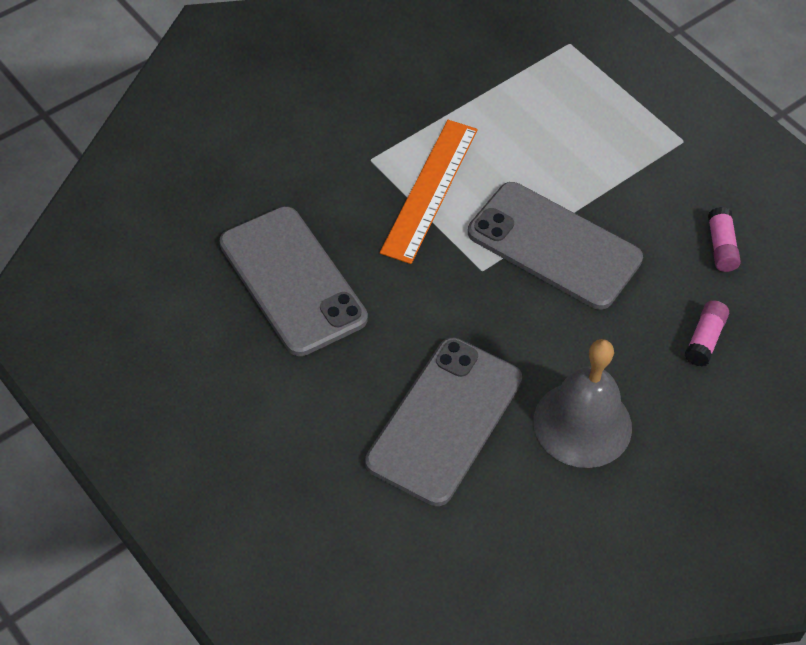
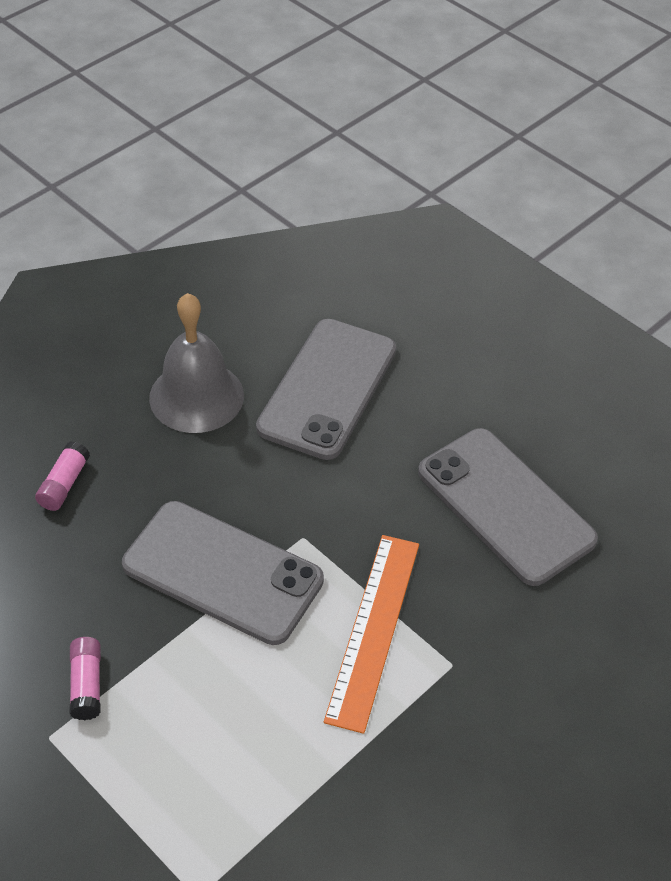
camera: 175 degrees right, 5 degrees down
pink glue stick [708,207,741,272] -> pink glue stick moved to [69,637,101,720]

